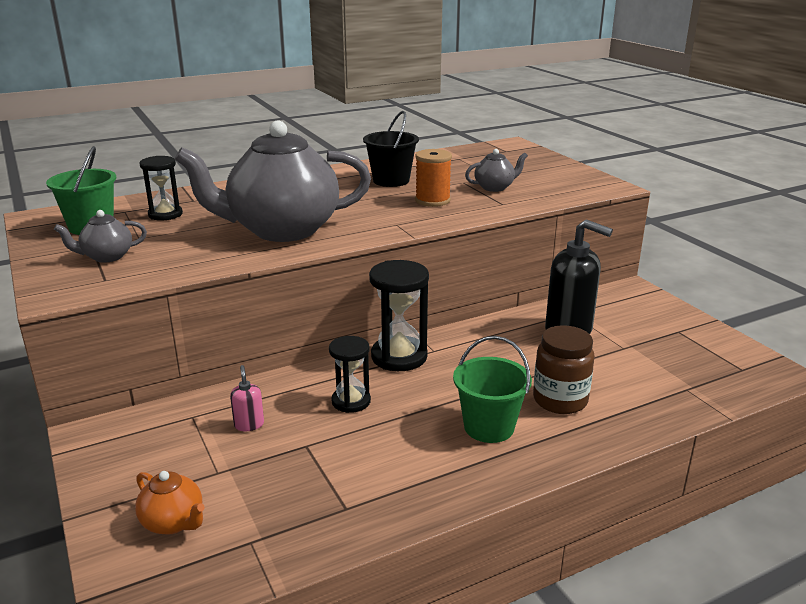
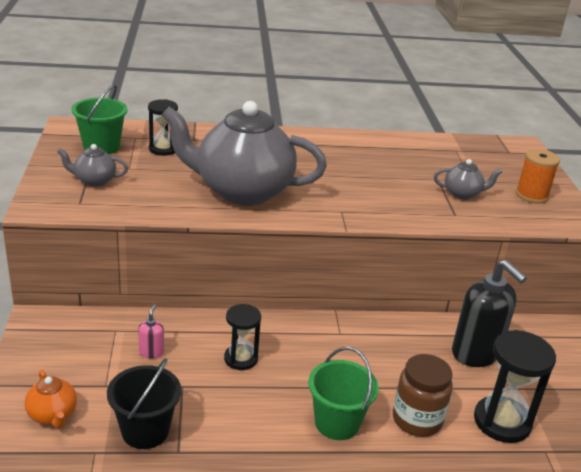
camera: 20 degrees right, 5 degrees up
black bucket [363,111,419,187] -> black bucket moved to [107,358,181,449]
black hourglass [369,260,429,371] -> black hourglass moved to [474,330,556,443]
orange spool [415,149,452,207] -> orange spool moved to [516,149,560,203]

